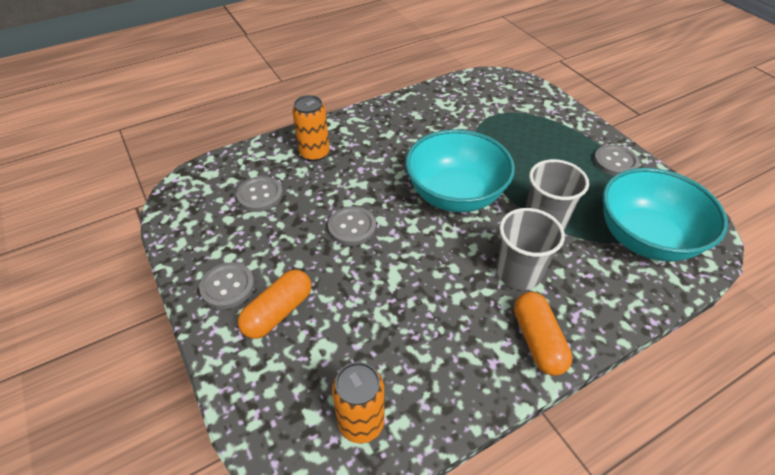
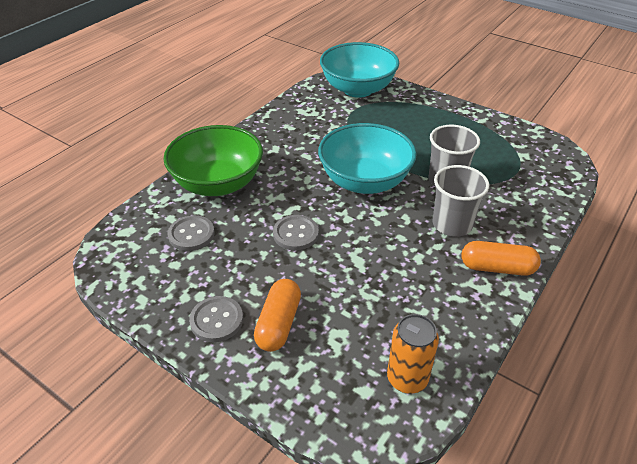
camera: 25 degrees left, 5 degrees down
orange can [292,95,330,161] -> green bowl [163,125,263,196]
orange capsule [514,292,572,376] -> orange capsule turned 45 degrees counterclockwise [462,241,541,276]
grey button [594,145,640,176] -> none
turquoise bowl [603,168,728,262] -> turquoise bowl moved to [320,42,399,98]

